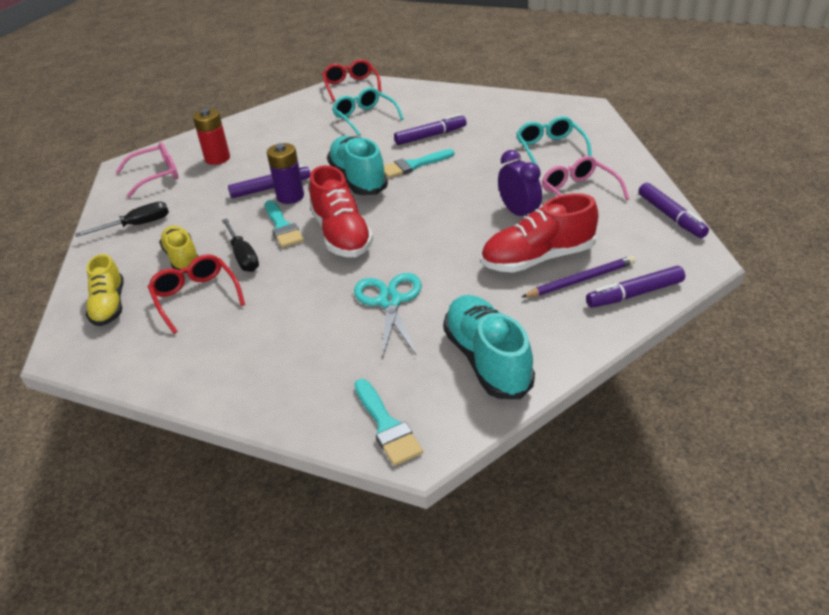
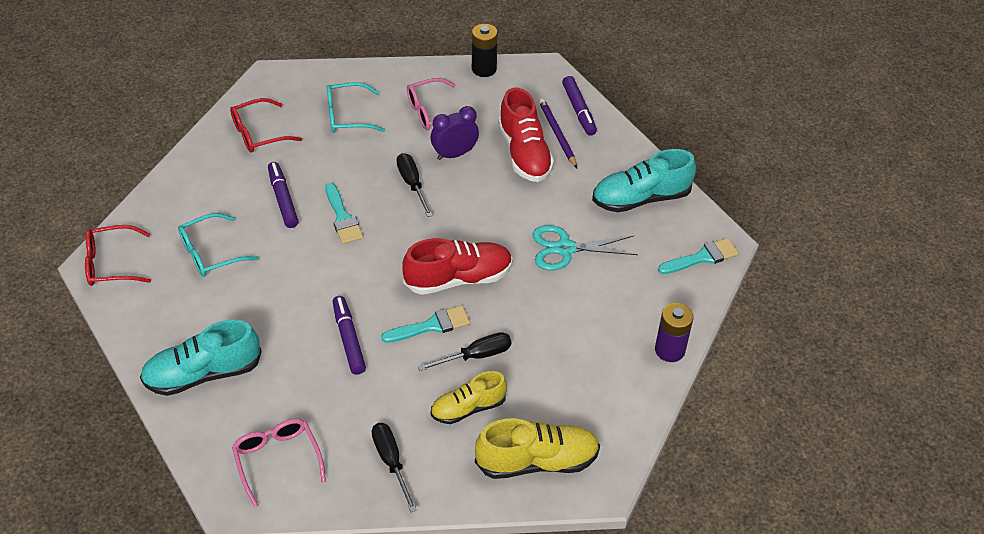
camera: 90 degrees left, 10 degrees up
yellow shoe [86,254,124,326] -> yellow shoe [475,418,600,479], size x1.51
red glasses [148,255,245,334] -> red glasses moved to [230,98,302,153]
red battery [193,108,230,165] -> none
purple battery [267,143,304,204] -> purple battery moved to [655,303,694,362]
turquoise shoe [327,136,388,195] -> turquoise shoe moved to [140,320,262,396]
purple marker [638,183,709,238] -> black battery [472,24,498,77]
none -> black screwdriver [397,153,433,217]

